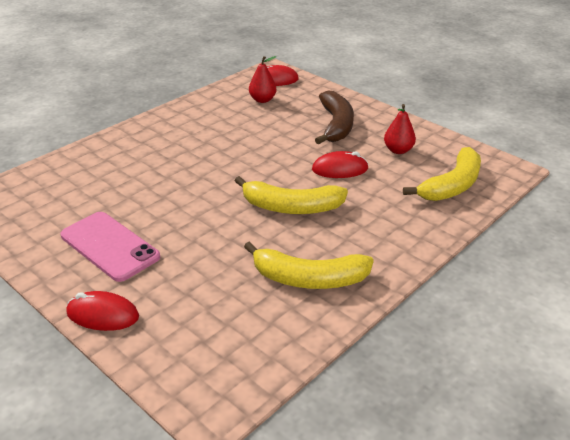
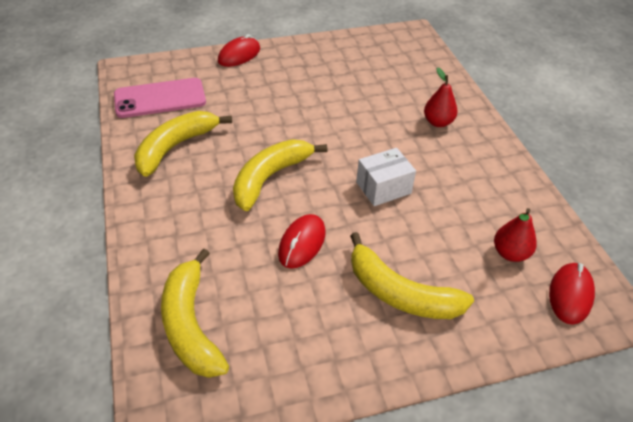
camera: 120 degrees right, 10 degrees up
pink phone [60,212,160,282] -> pink phone moved to [114,78,206,118]
brown banana [315,91,354,145] -> yellow banana [350,232,474,319]
red pear [384,104,416,154] -> red pear moved to [424,67,458,127]
none -> white box [356,148,416,206]

